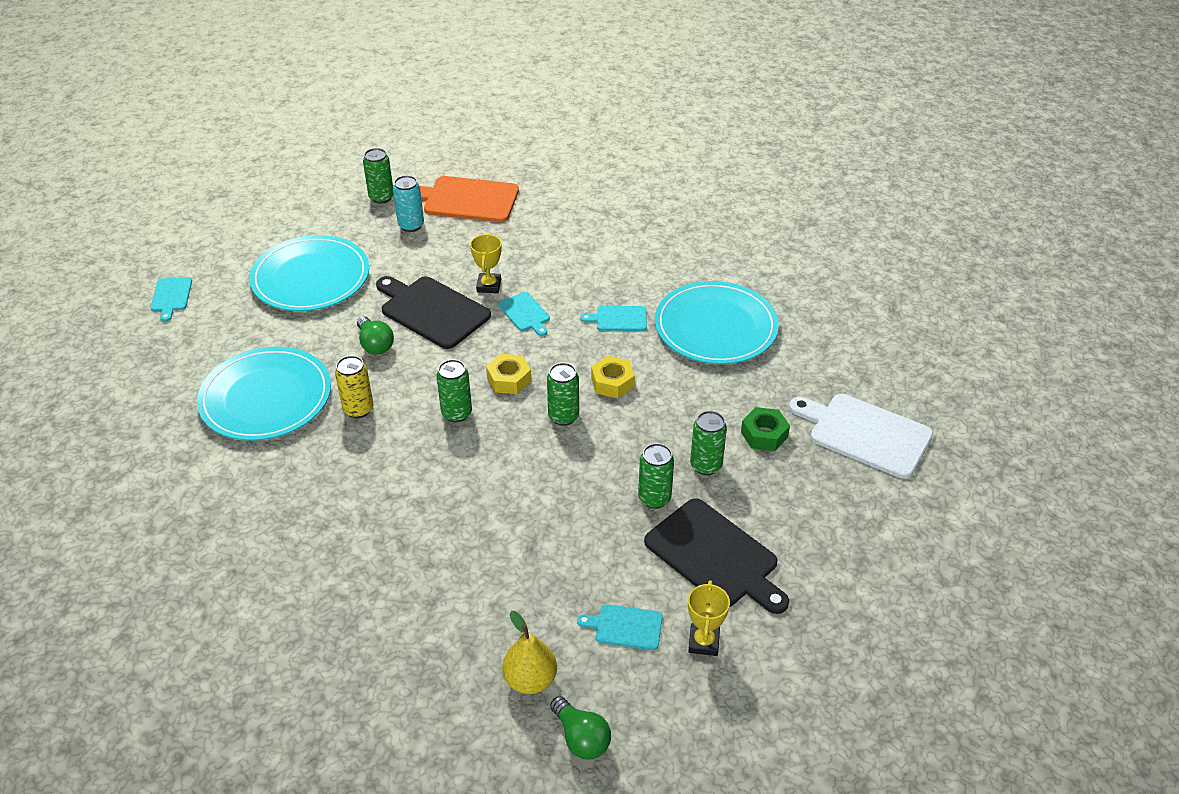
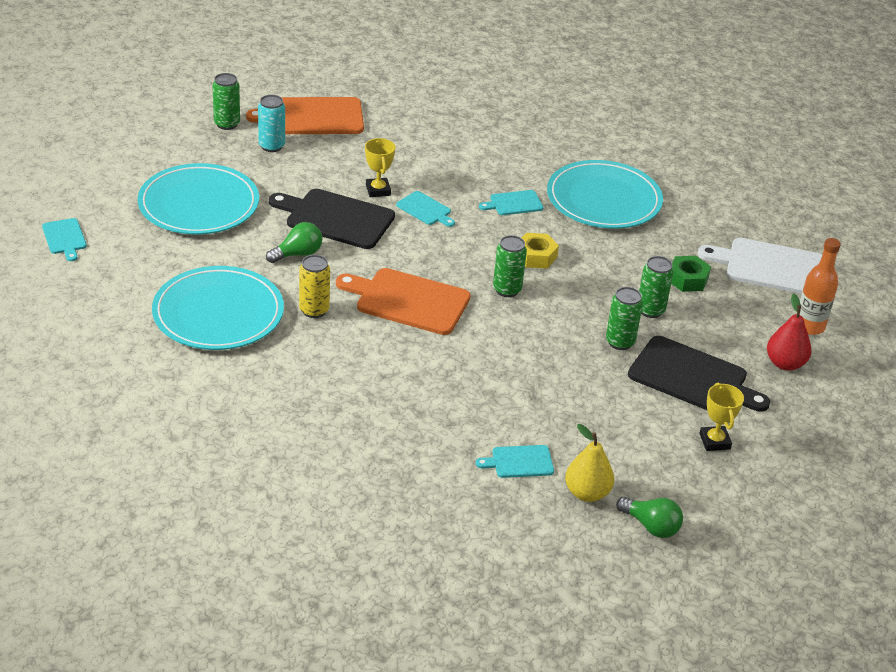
camera: 20 degrees left, 5 degrees down
green light bulb [357,316,394,355] -> green light bulb turned 75 degrees counterclockwise [266,222,322,263]
green can [437,359,472,422] -> orange cutting board [336,268,471,335]
yellow nut [486,354,531,394] -> none
turquoise cutting board [577,604,663,650] -> turquoise cutting board moved to [476,445,554,478]
none -> red pear [767,294,812,371]
none -> orange bottle [800,238,841,335]

